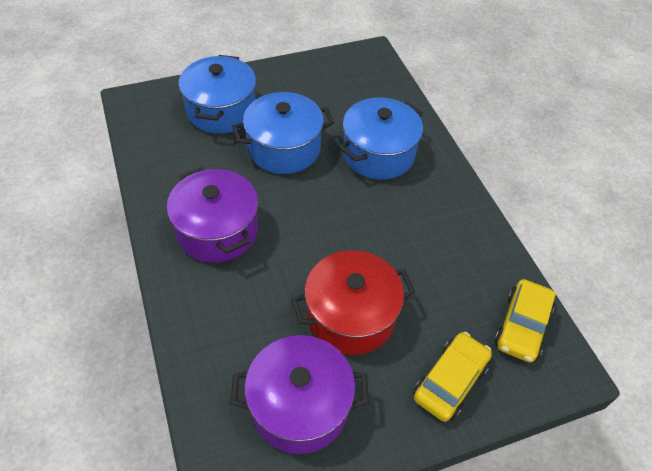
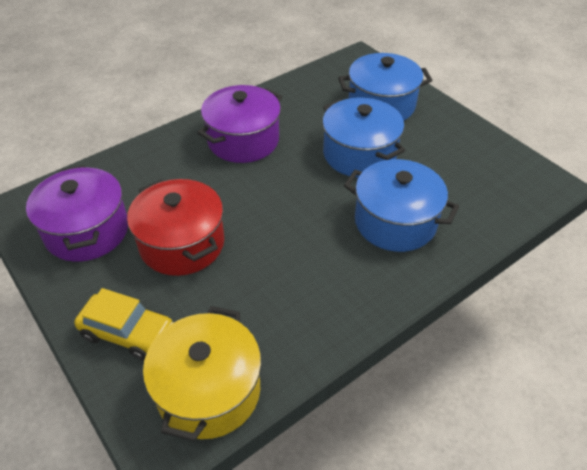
camera: 75 degrees right, 5 degrees down
yellow car [494,279,556,363] -> yellow pot [143,306,261,441]

